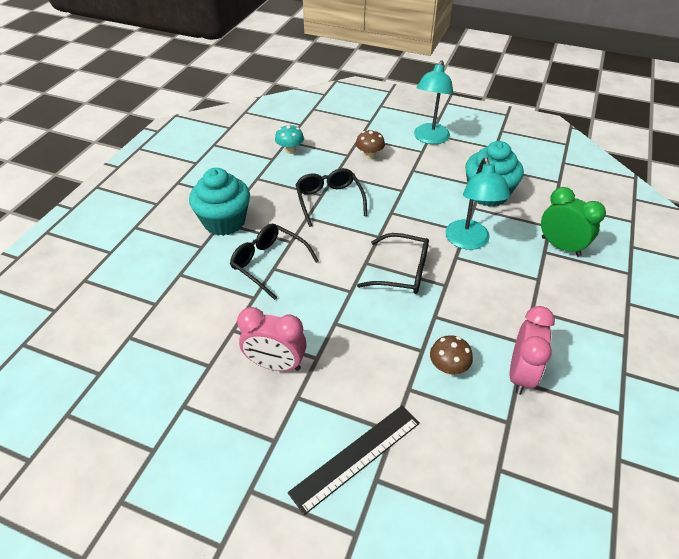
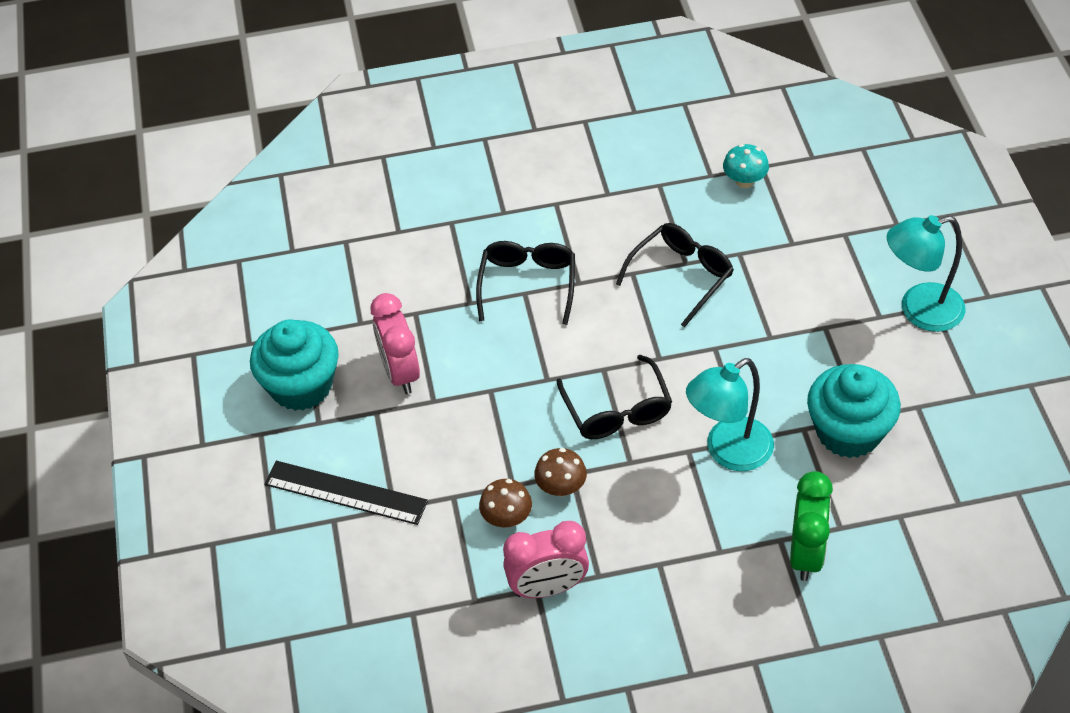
camera: 60 degrees right, 5 degrees up
turquoise cupcake [189,168,250,236] -> turquoise cupcake moved to [250,320,339,411]
brown mushroom [356,130,385,159] -> brown mushroom moved to [534,448,587,496]

